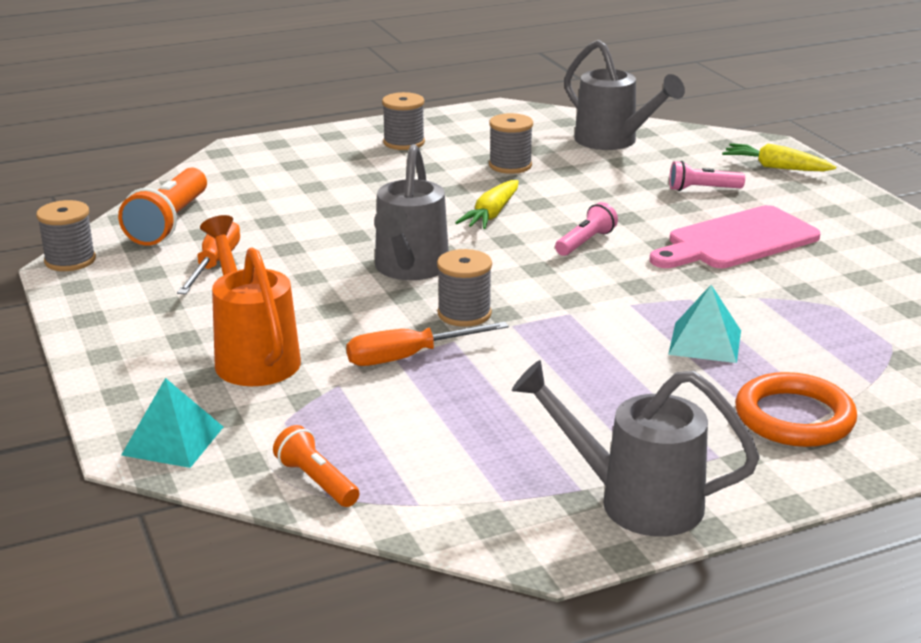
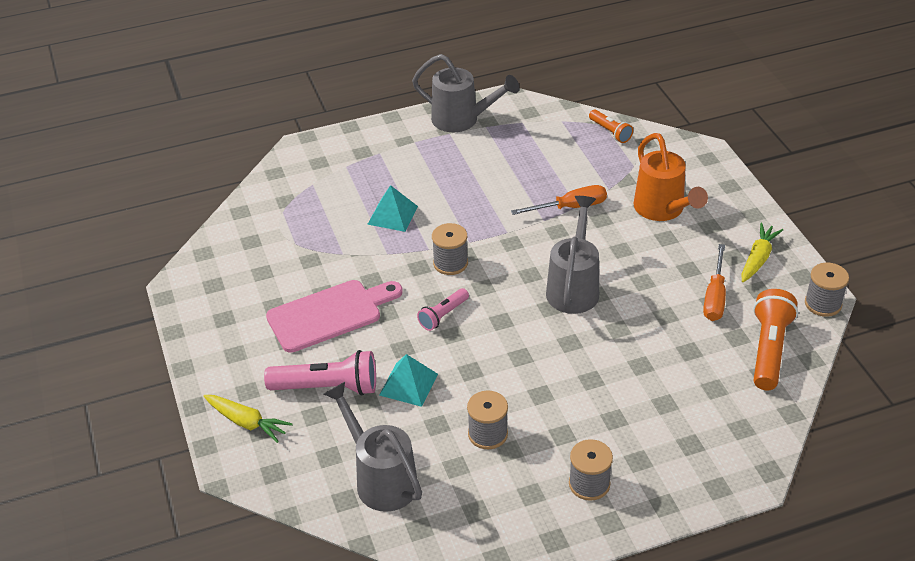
camera: 175 degrees left, 15 degrees up
turquoise pyramid [121,378,223,468] -> turquoise pyramid moved to [379,354,438,407]
grey spool [437,249,492,327] -> grey spool moved to [432,223,468,275]
yellow carrot [455,180,518,229] -> yellow carrot moved to [742,223,783,282]
pink flashlight [669,161,745,191] -> pink flashlight [264,350,376,396], size x1.74
orange ring [735,372,857,447] -> none

